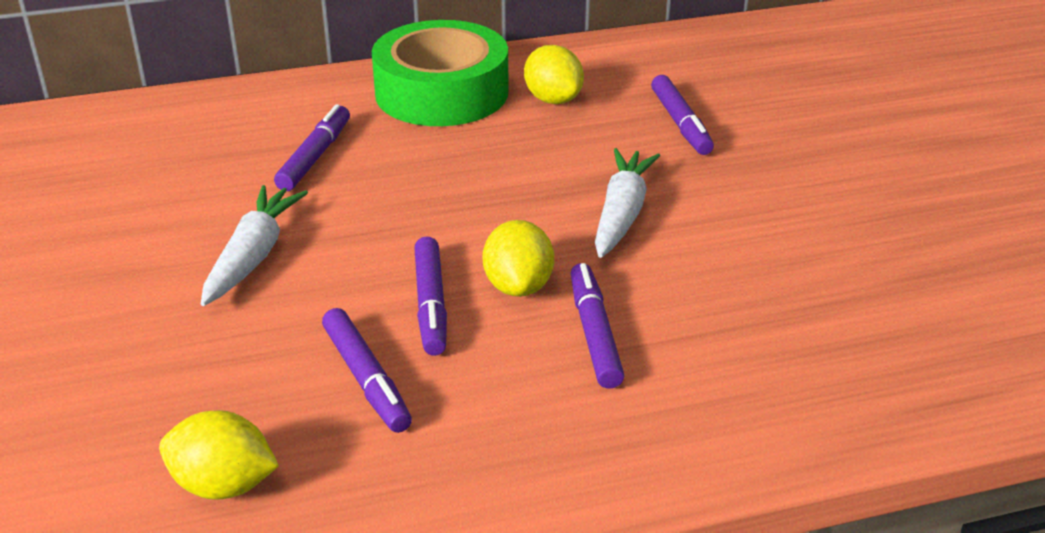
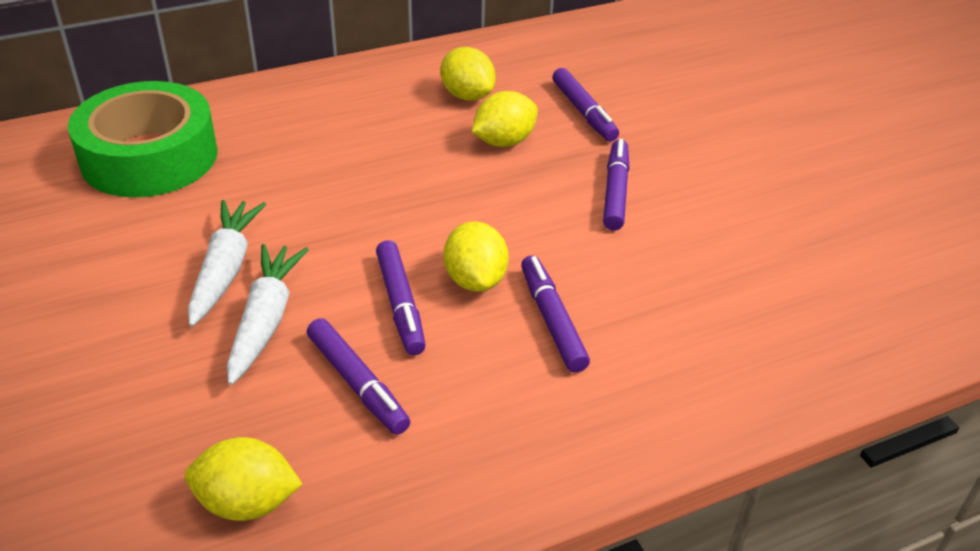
camera: 10 degrees left, 5 degrees up
purple marker [274,104,350,191] -> purple marker moved to [603,139,629,231]
green tape [372,20,509,126] -> green tape moved to [68,81,218,198]
white carrot [595,148,660,258] -> white carrot moved to [227,244,309,385]
none -> yellow lemon [471,91,538,147]

